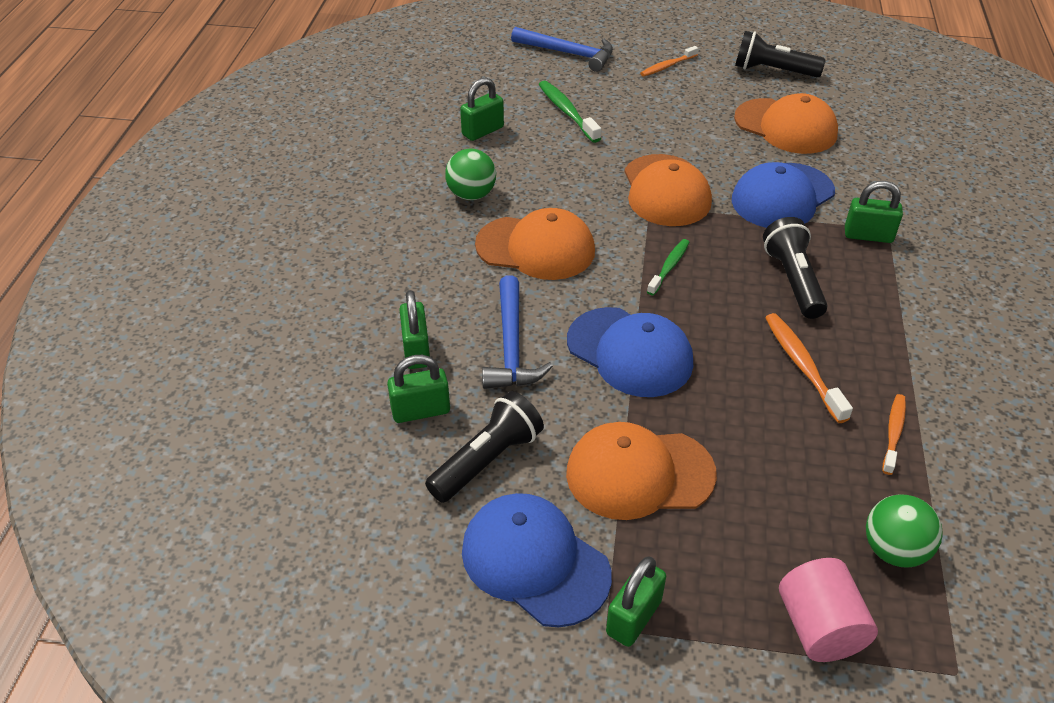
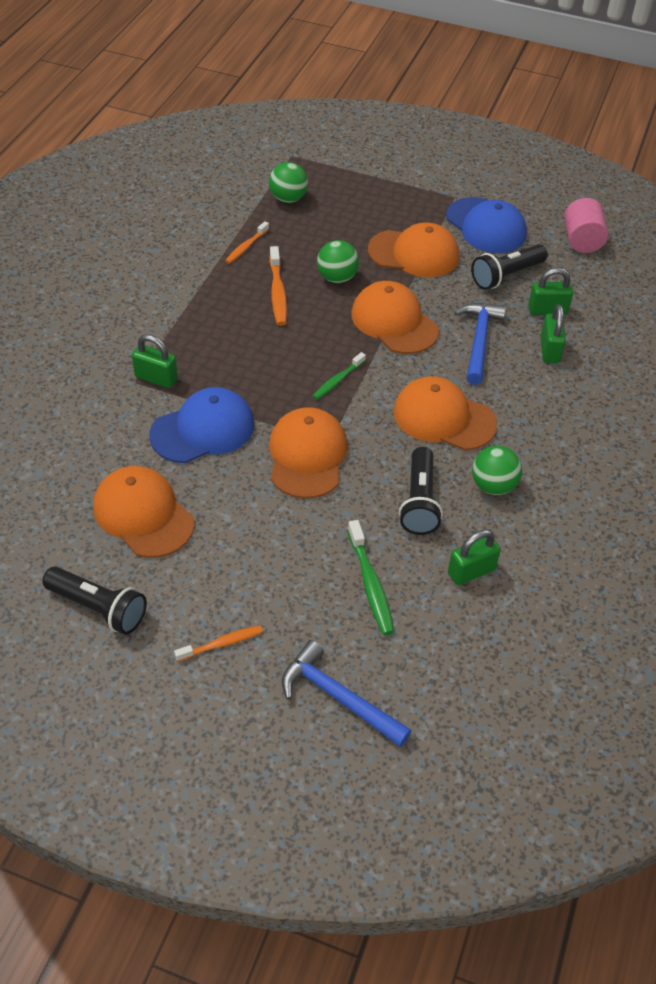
camera: 170 degrees left, 5 degrees up
blue cap [567,307,693,397] -> orange cap [351,281,439,354]
green padlock [606,556,666,647] -> none
black flashlight [763,217,828,319] -> black flashlight moved to [399,447,443,535]
pink cylinder [779,558,878,662] -> pink cylinder moved to [564,198,608,253]
none -> green ball [317,240,359,283]

